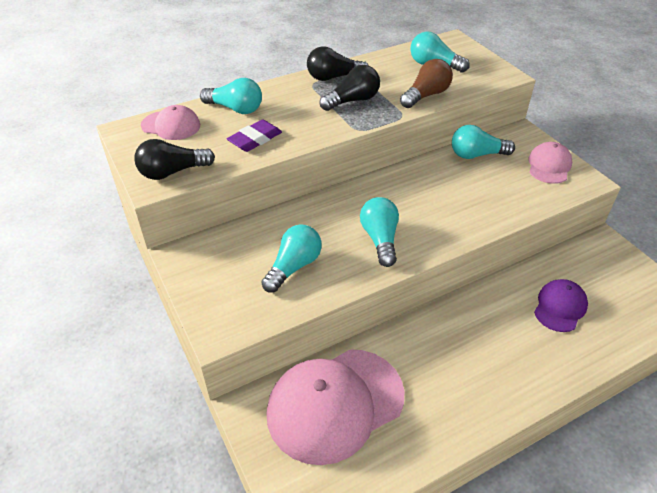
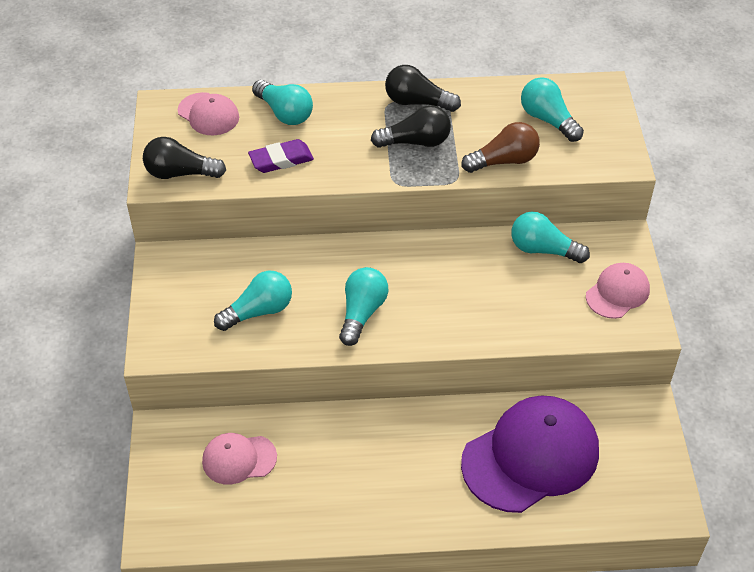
camera: 25 degrees right, 5 degrees up
pink cap [266,349,405,465] -> pink cap [202,433,277,485], size x0.51
purple cap [534,279,588,332] -> purple cap [461,396,599,513], size x1.95

